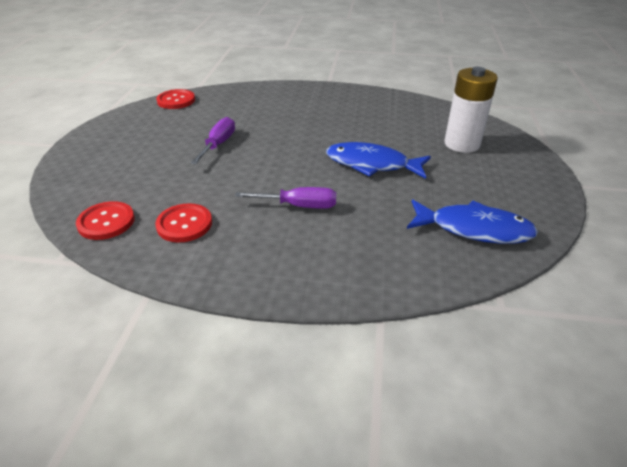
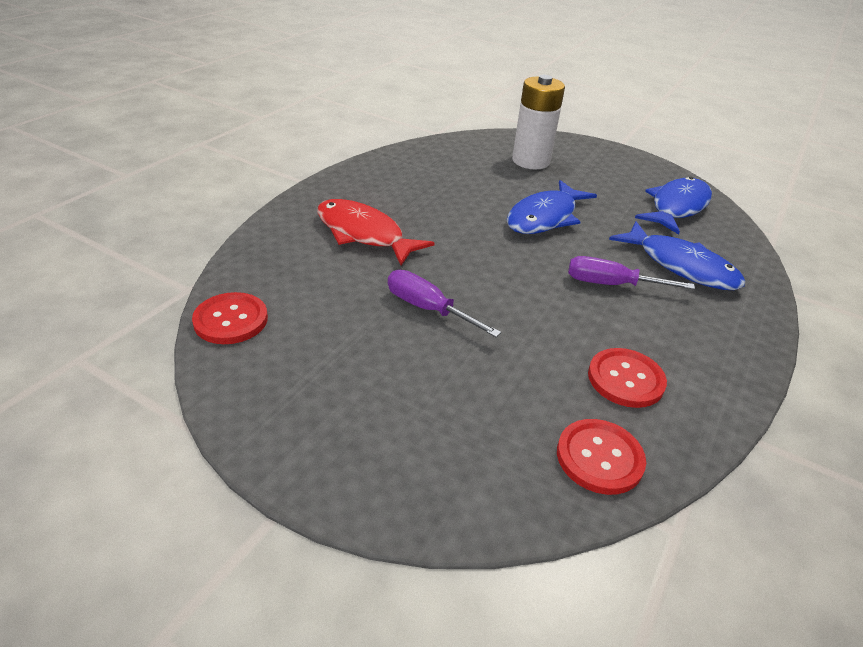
camera: 70 degrees left, 0 degrees up
purple screwdriver [235,187,336,209] -> purple screwdriver turned 105 degrees counterclockwise [568,256,695,290]
none -> red fish [317,199,434,265]
none -> blue fish [609,221,746,290]

